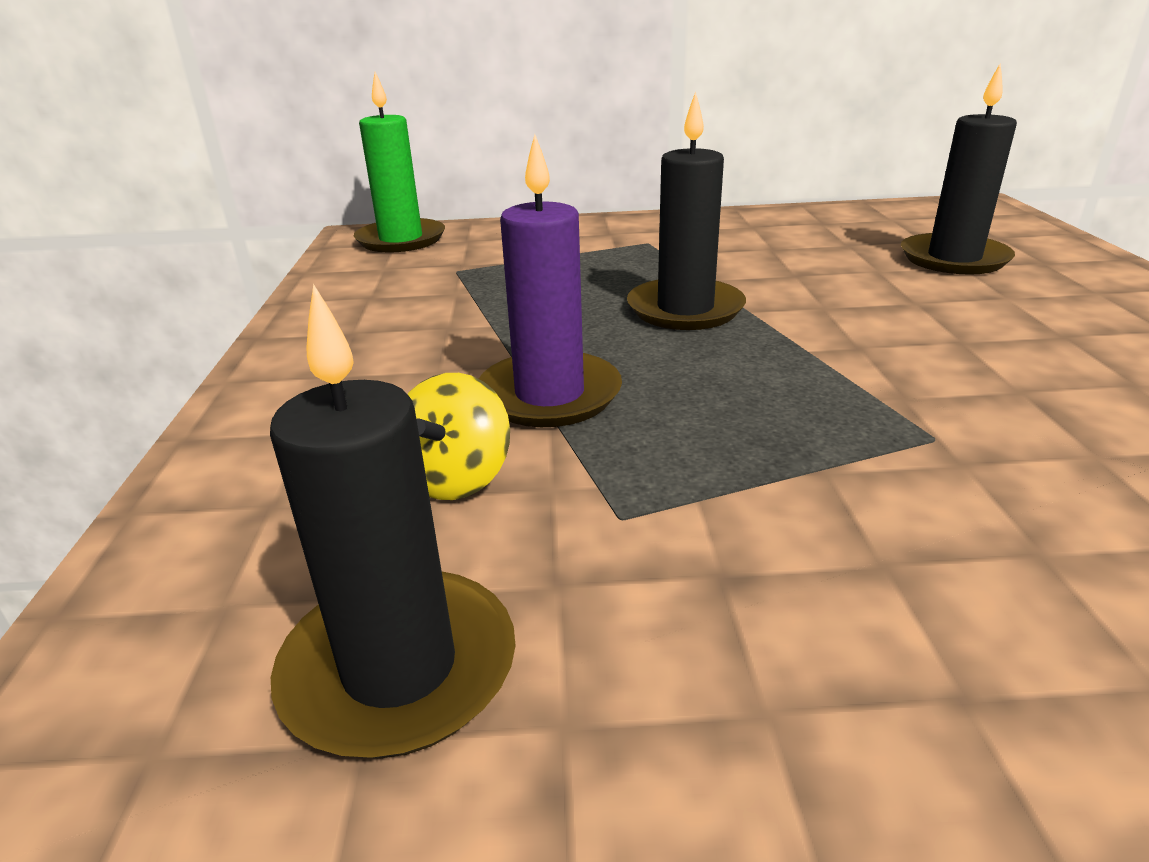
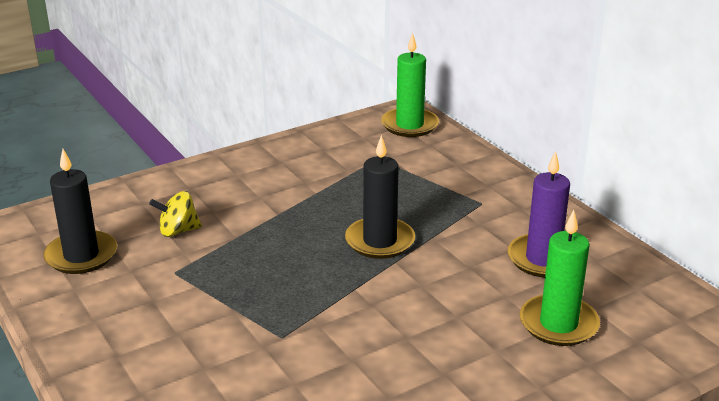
camera: 60 degrees right, 0 degrees up
purple candle [479,134,622,427] -> purple candle moved to [508,151,570,277]
black candle [901,63,1017,275] -> green candle [520,210,600,346]

